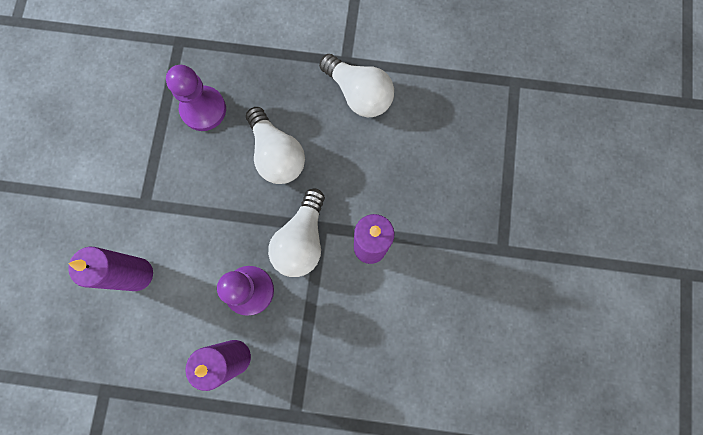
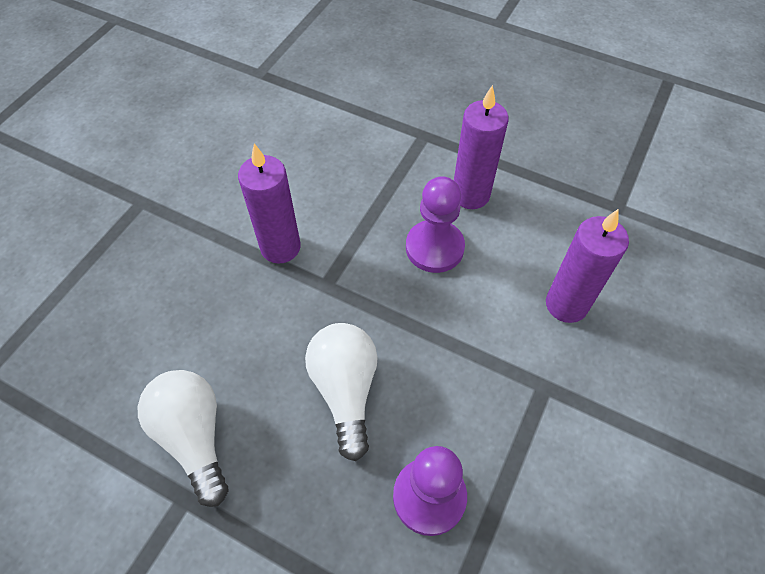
camera: 160 degrees left, 20 degrees down
white light bulb [268,188,325,277] -> none

